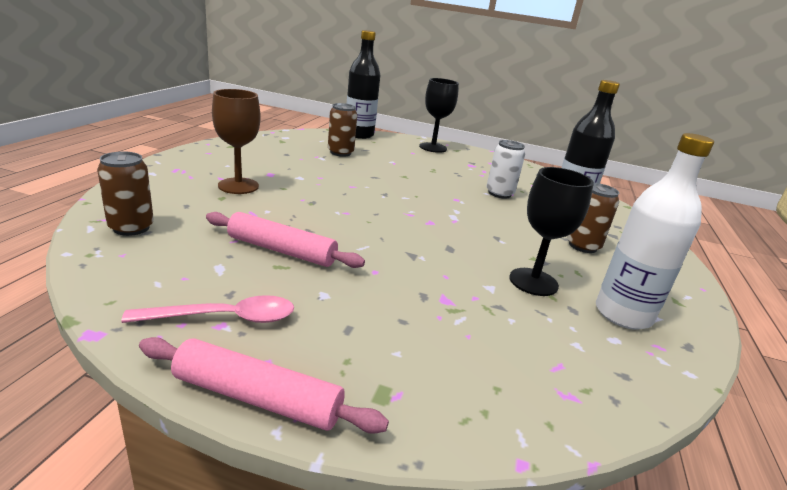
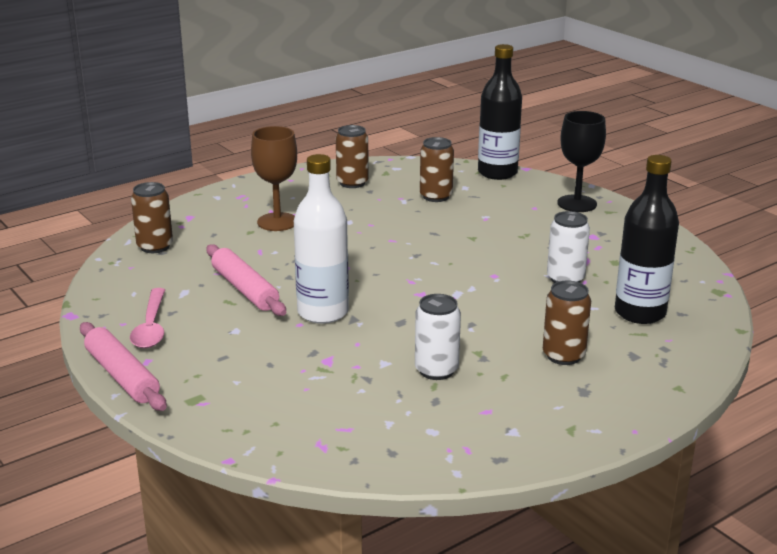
camera: 40 degrees right, 0 degrees up
pink spoon [121,295,294,323] -> pink spoon turned 60 degrees clockwise [130,288,165,348]
black goblet [509,167,594,296] -> white can [415,294,461,380]
white bottle [596,133,714,330] -> white bottle moved to [294,154,349,324]
none -> brown can [336,125,369,188]

